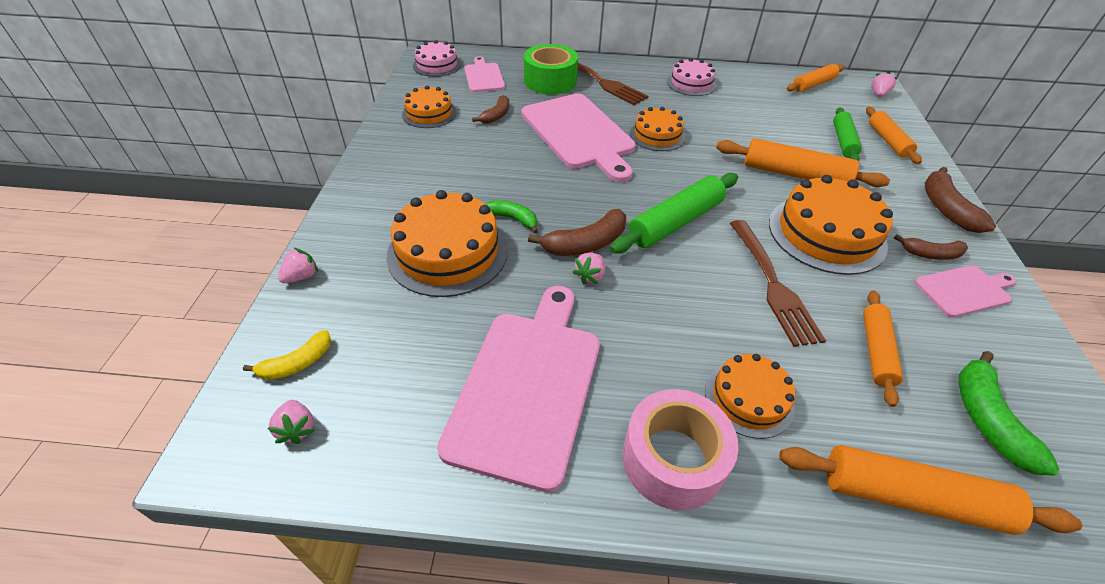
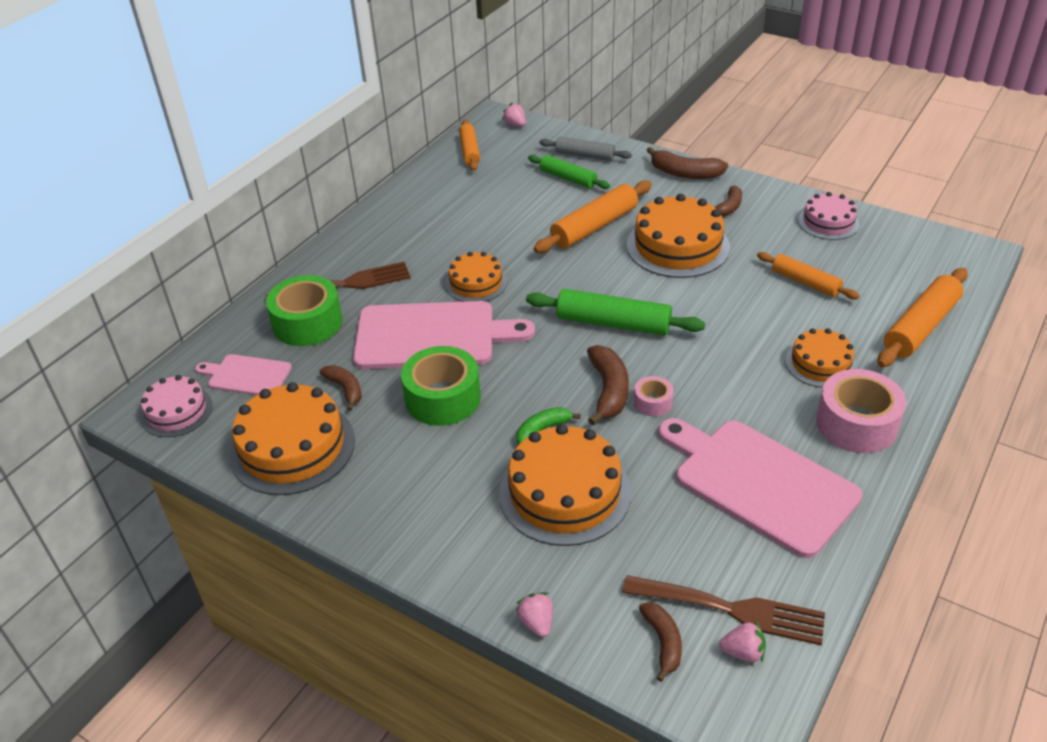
camera: 60 degrees left, 5 degrees down
yellow banana [243,330,331,380] -> brown banana [639,602,682,682]
orange cake [402,86,456,128] -> orange cake [229,382,355,495], size x1.69
pink strawberry [573,253,605,285] -> pink tape [634,376,674,417]
green rolling pin [610,173,738,254] -> green rolling pin turned 60 degrees counterclockwise [526,289,705,336]
pink cake [667,58,716,96] -> pink cake moved to [798,192,859,240]
brown fork [730,220,826,347] -> brown fork moved to [622,575,825,645]
orange rolling pin [866,107,922,164] -> grey rolling pin [539,136,632,161]
pink cutting board [914,265,1016,317] -> none
green banana [959,351,1059,476] -> none
none -> green tape [401,346,481,426]

